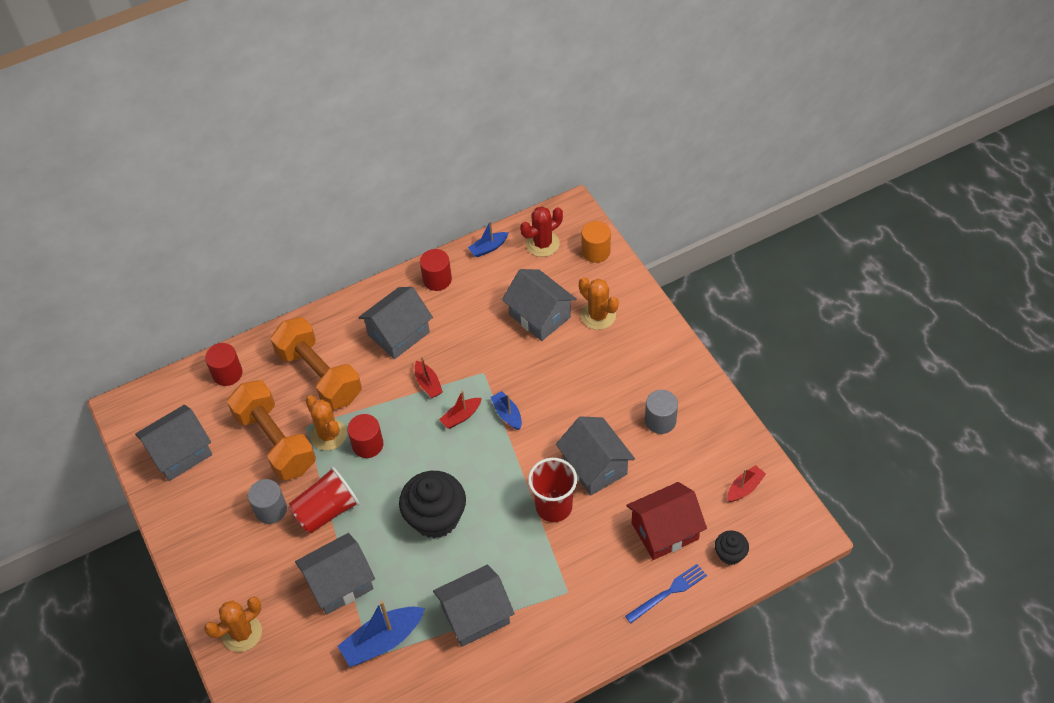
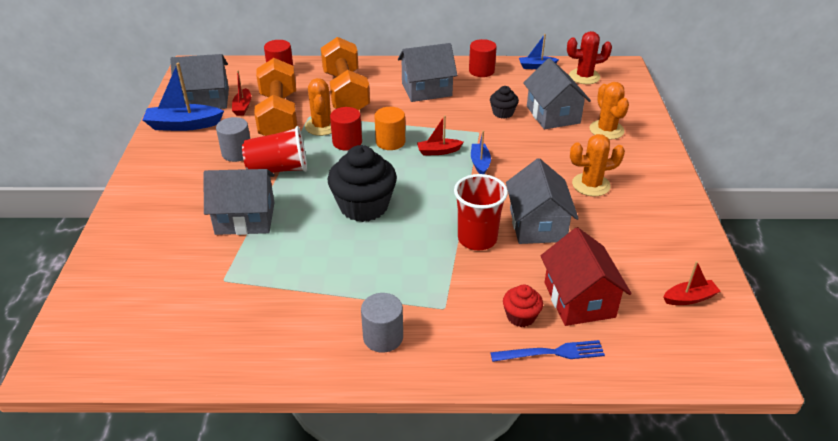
camera: 25 degrees right, 15 degrees down
orange cactus [204,597,262,652] -> orange cactus moved to [570,134,625,196]
blue boat [338,601,425,667] -> blue boat moved to [143,63,224,131]
red boat [415,356,443,398] -> red boat moved to [232,70,251,115]
grey house [433,565,514,647] -> none
orange cylinder [582,221,611,263] -> orange cylinder moved to [374,107,405,150]
red house [627,482,707,560] -> red house turned 75 degrees clockwise [541,227,632,326]
grey cylinder [645,390,678,434] -> grey cylinder moved to [361,293,403,353]
black cupcake [715,531,749,565] -> black cupcake moved to [490,86,519,119]
none -> red cupcake [503,285,543,327]

